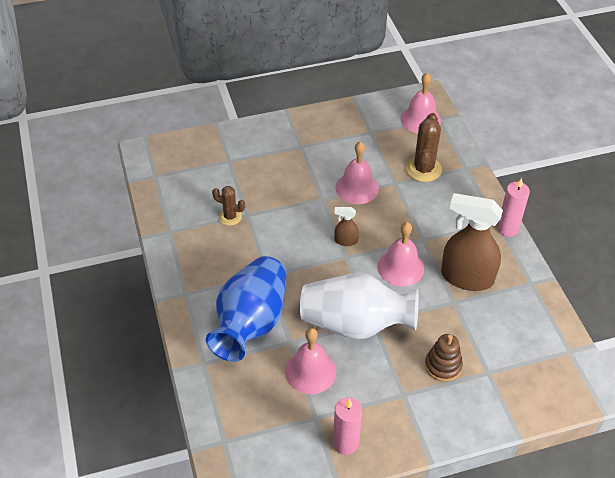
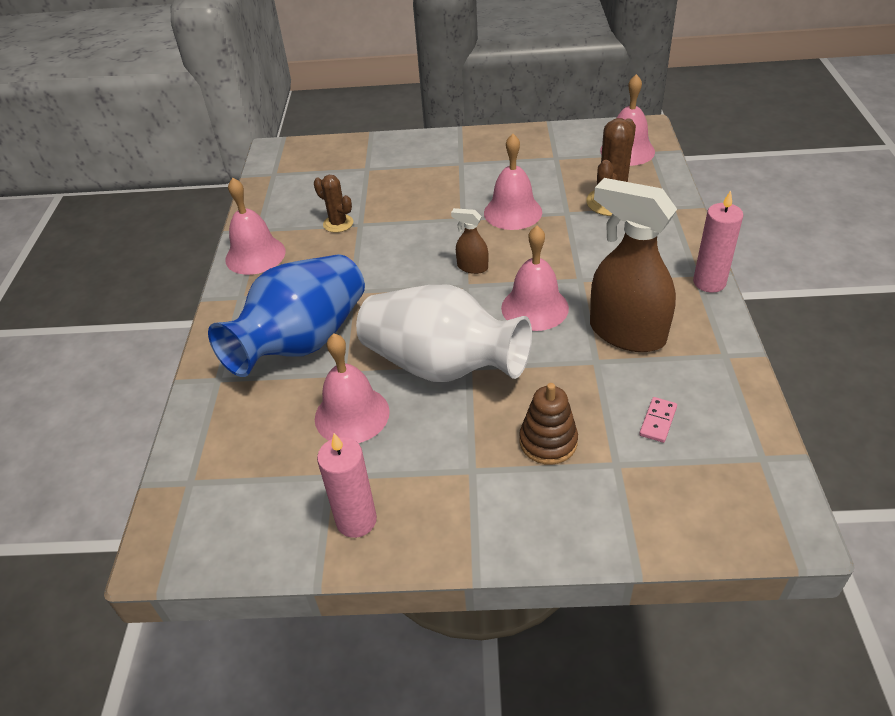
camera: 20 degrees right, 5 degrees down
none -> pink bell [225,178,286,275]
none -> pink domino [639,397,677,443]

